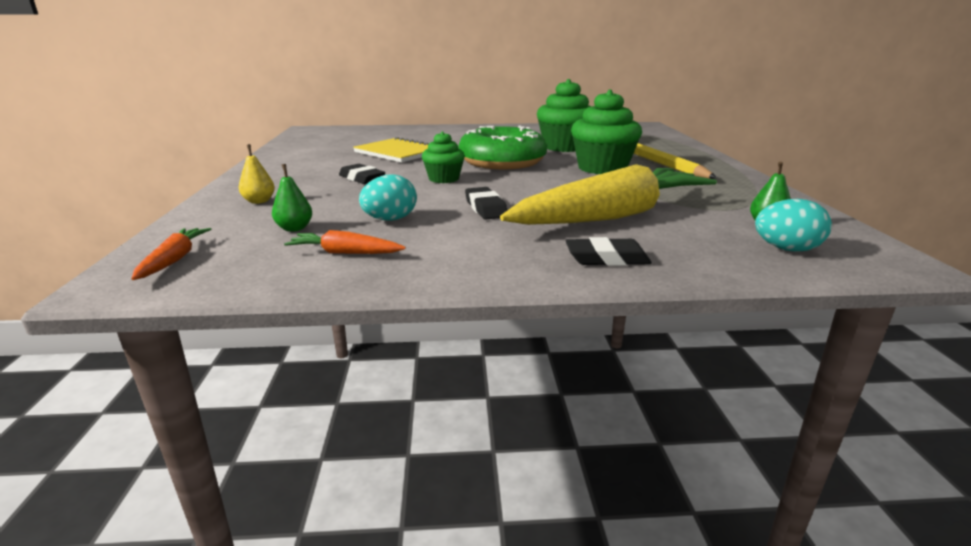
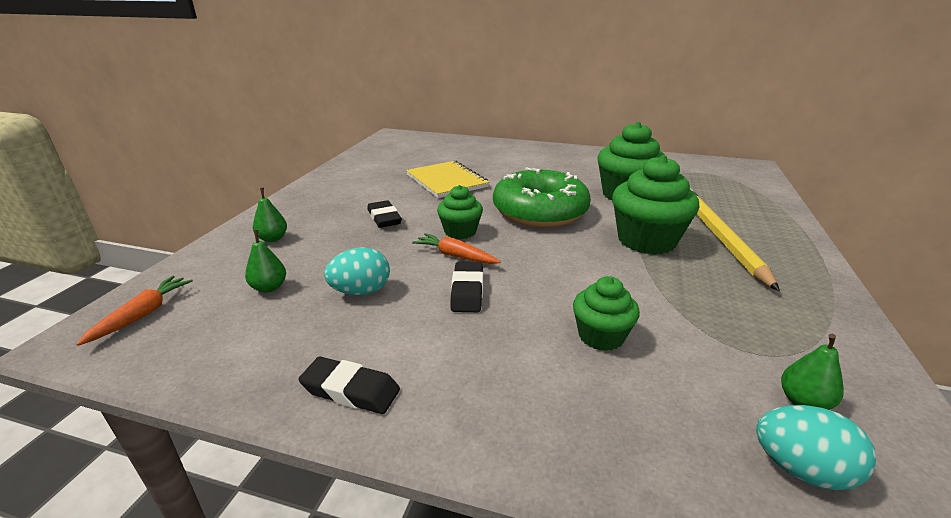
camera: 20 degrees right, 5 degrees up
yellow pear [239,144,275,204] -> green pear [253,188,287,242]
orange carrot [284,230,406,254] -> orange carrot moved to [412,233,501,264]
yellow carrot [500,164,717,225] -> green cupcake [573,276,640,351]
black eraser [565,237,652,266] -> black eraser moved to [298,357,400,414]

